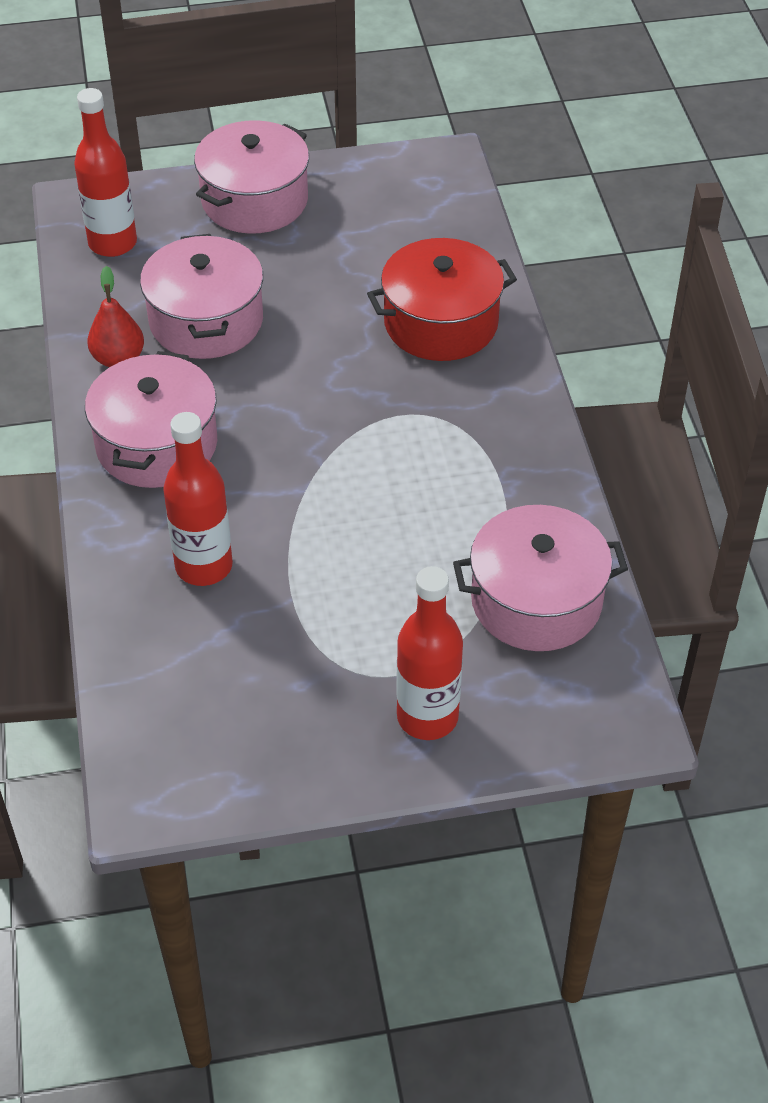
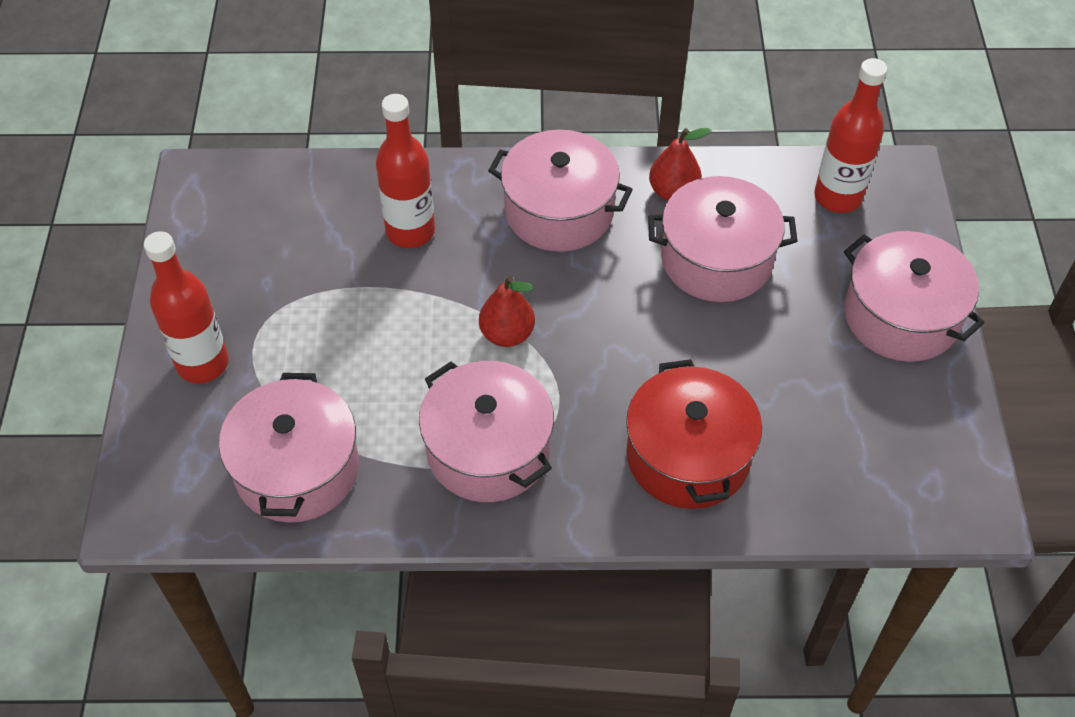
camera: 100 degrees right, 5 degrees up
none -> pink pot [419,361,554,502]
none -> red pear [479,276,535,347]

